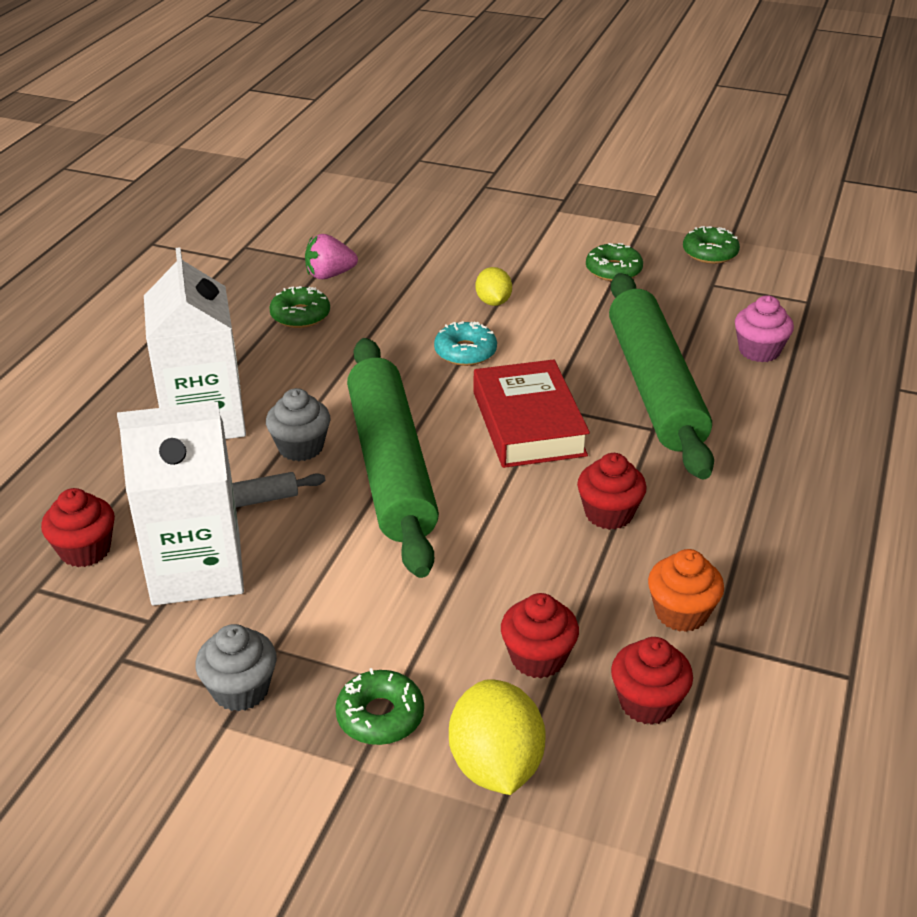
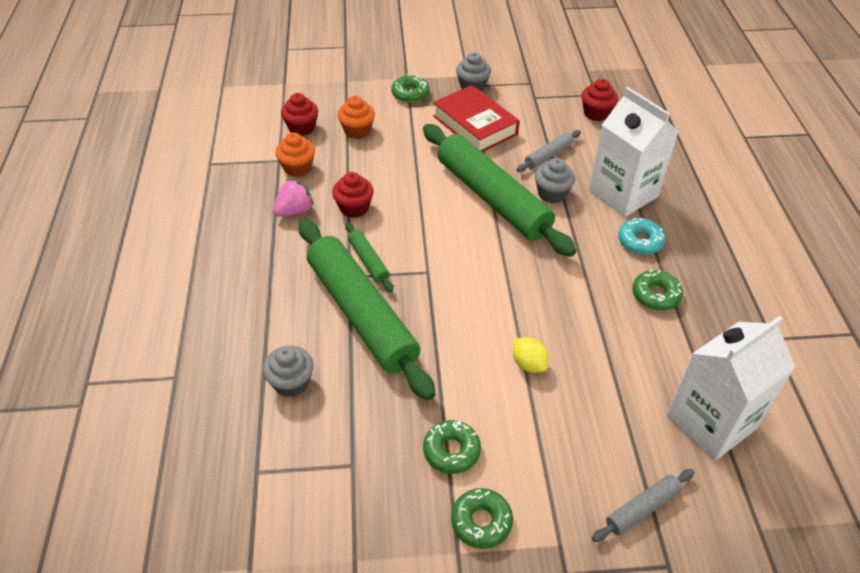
camera: 155 degrees right, 10 degrees up
white carton [117,402,244,605] -> white carton moved to [667,316,796,461]
pink strawberry [305,234,358,279] -> pink strawberry moved to [273,179,314,217]
turquoise donut [434,321,497,366] -> turquoise donut moved to [618,218,666,255]
yellow lemon [449,680,546,795] -> none
red book [473,359,590,468] -> red book moved to [433,85,520,152]
red cupcake [501,593,579,678] -> orange cupcake [338,96,375,139]
green donut [683,226,740,264] -> green donut moved to [451,488,513,549]
pink cupcake [735,295,794,362] -> grey cupcake [263,346,313,397]
none -> green rolling pin [345,222,393,292]
none -> grey rolling pin [592,469,695,542]

